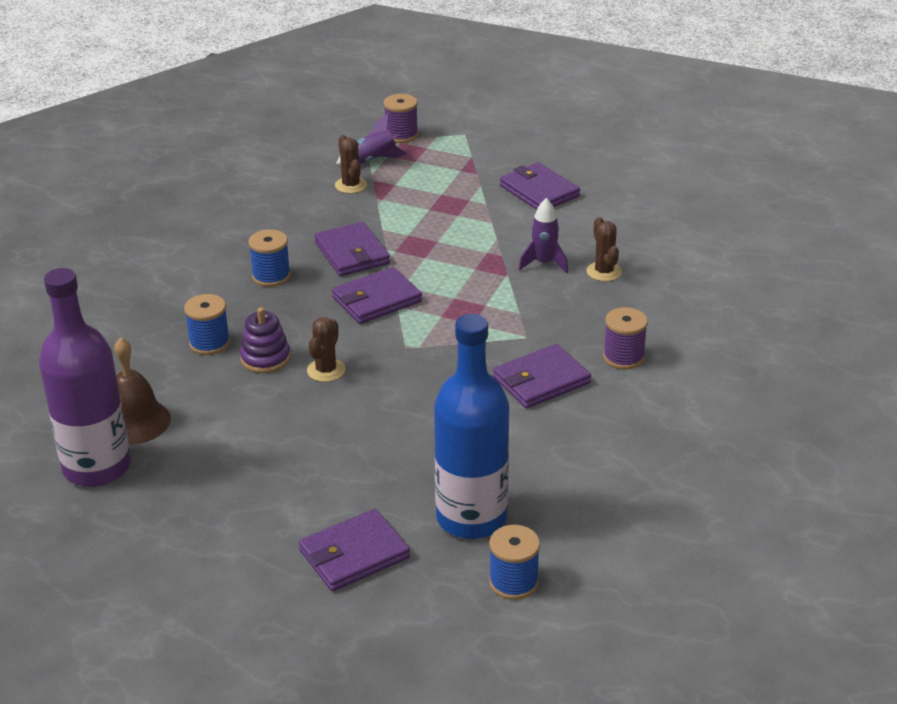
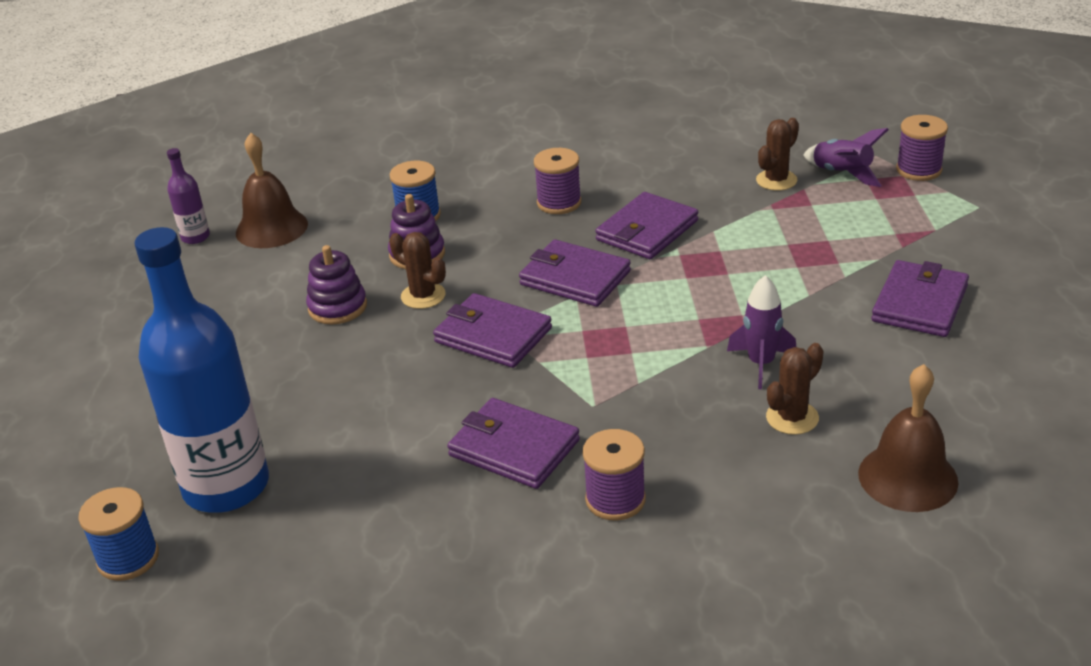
camera: 65 degrees right, 0 degrees up
purple bottle [39,268,131,487] -> purple bottle [167,148,210,244], size x0.43
blue spool [248,229,291,287] -> purple spool [534,148,581,214]
purple wallet [299,509,410,591] -> purple wallet moved to [433,293,552,368]
brown cactus [307,317,345,382] -> brown cactus turned 45 degrees clockwise [389,232,446,309]
none -> purple stacking toy [306,245,367,324]
none -> brown bell [858,364,958,512]

